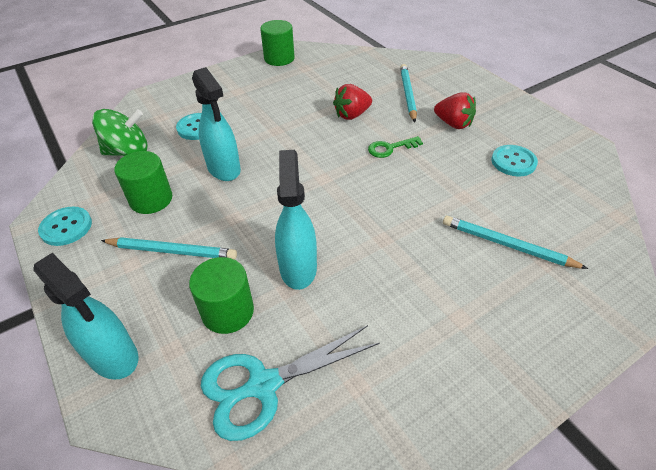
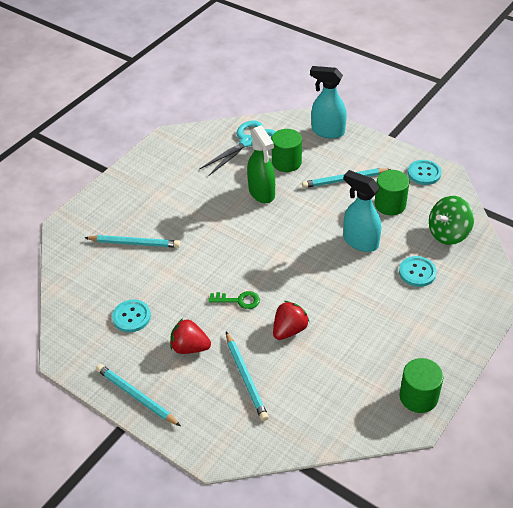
camera: 160 degrees right, 0 degrees up
turquoise spray bottle [275,150,317,290] -> green spray bottle [247,125,275,203]
green key [368,136,423,158] -> green key turned 45 degrees clockwise [208,291,260,309]
none -> turquoise pencil [96,364,181,426]

